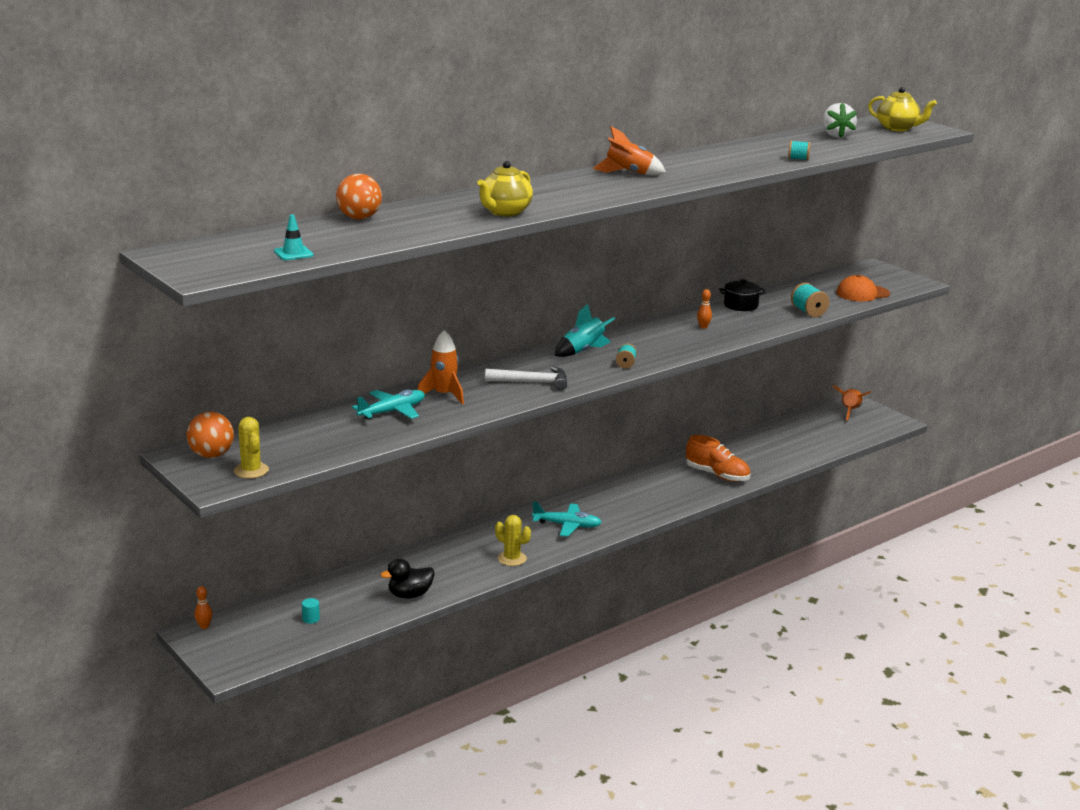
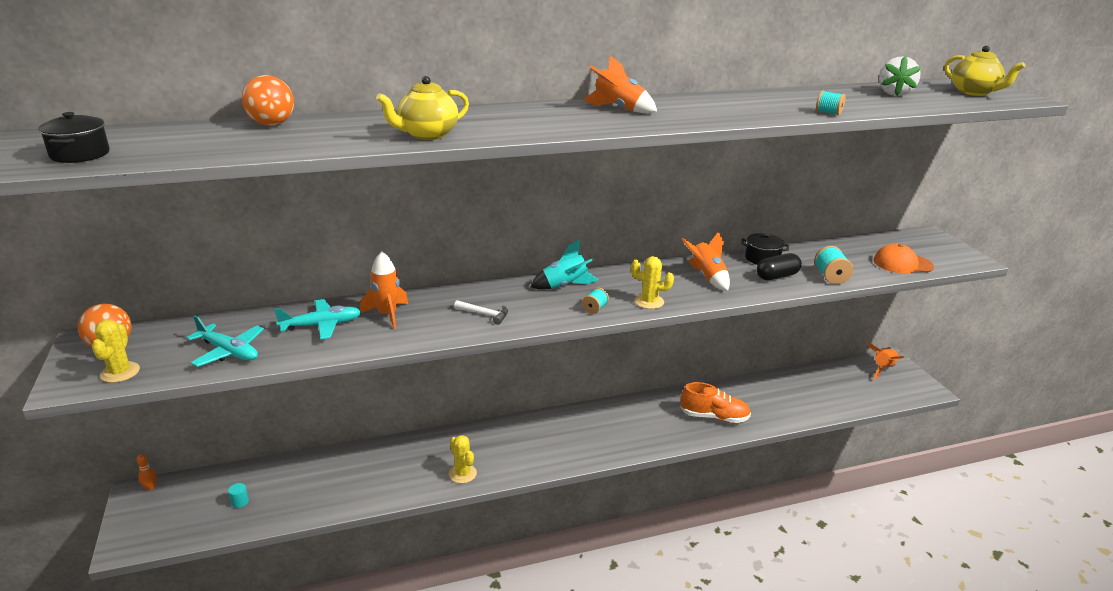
camera: 20 degrees right, 5 degrees up
turquoise traffic cone [274,214,314,260] -> none
black duck [380,559,434,598] -> none
white hammer [485,366,567,391] -> white hammer [454,300,508,325], size x0.66
turquoise plane [532,501,602,537] -> turquoise plane moved to [186,316,264,367]
orange shoe [686,435,750,482] -> orange shoe turned 45 degrees counterclockwise [680,382,751,423]
orange bowling pin [697,289,712,328] -> orange rocket [682,231,730,291]
none -> black pot [38,112,110,163]
none -> yellow cactus [631,256,674,309]
none -> black capsule [757,253,802,280]

